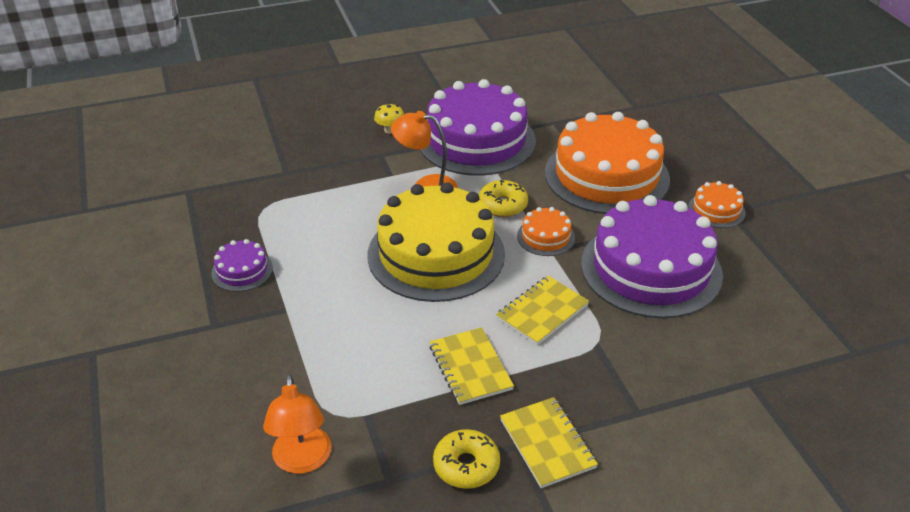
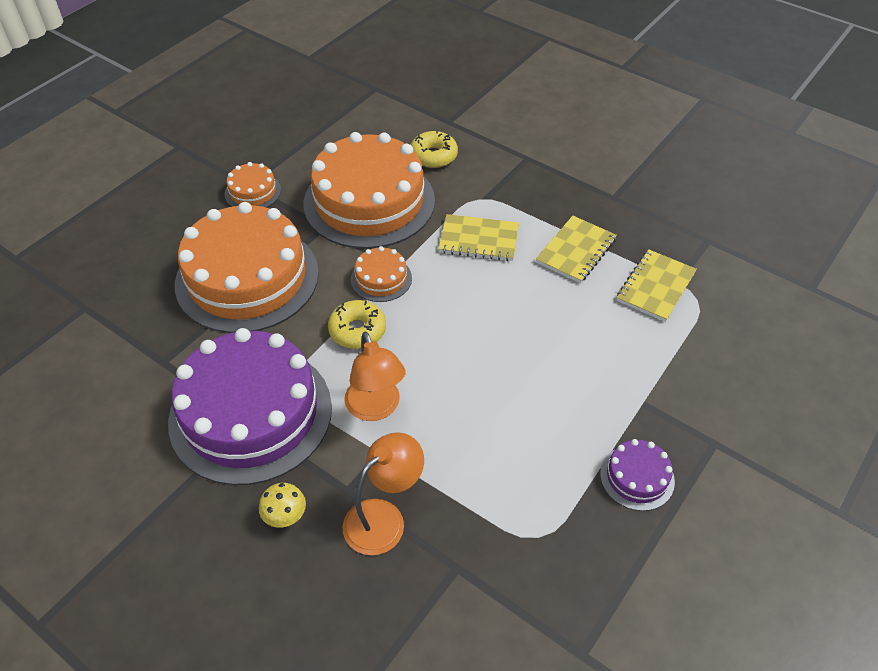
camera: 125 degrees left, 10 degrees up
orange lamp [263,374,332,474] -> orange lamp moved to [343,432,424,555]
yellow cake [368,182,505,302] -> none
yellow donut [433,429,500,489] -> yellow donut moved to [411,130,458,168]
yellow notebook [500,397,598,488] -> yellow notebook moved to [617,249,697,322]
purple cake [581,195,723,318] -> orange cake [303,132,435,249]

